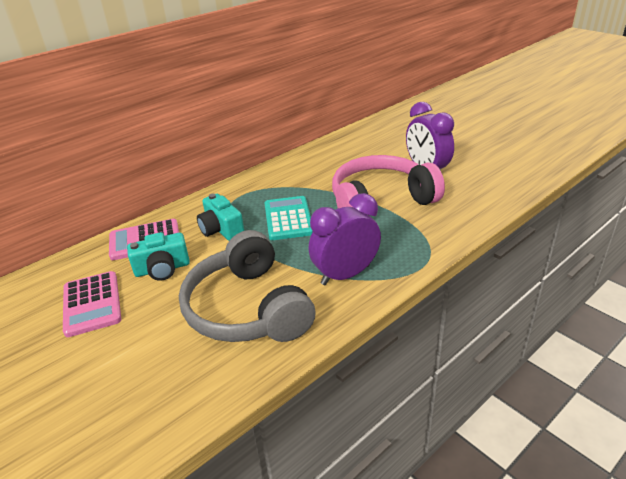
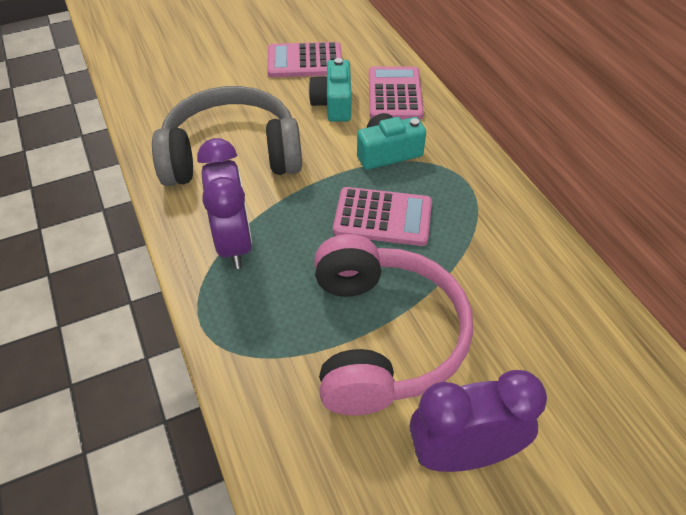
camera: 105 degrees right, 15 degrees up
turquoise calculator [265,196,313,240] -> pink calculator [333,187,432,246]

